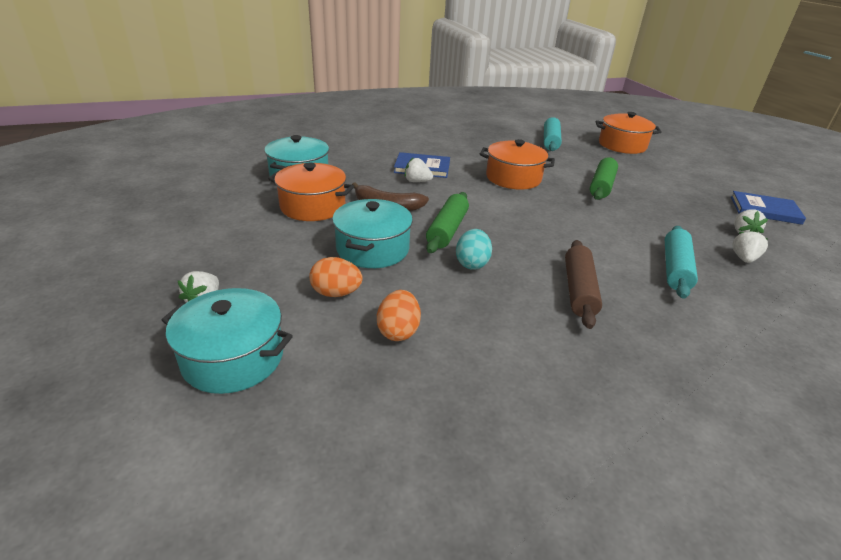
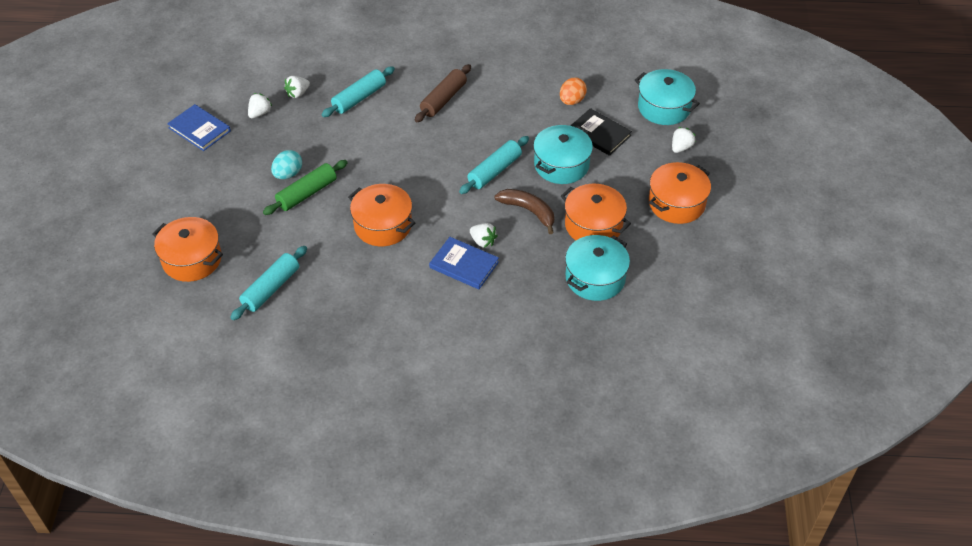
camera: 155 degrees left, 15 degrees up
orange egg [309,257,363,297] -> black book [570,108,632,156]
green rolling pin [426,192,469,253] -> turquoise rolling pin [459,136,529,194]
turquoise egg [456,229,492,270] -> turquoise egg moved to [271,150,302,179]
none -> orange pot [649,162,711,224]

